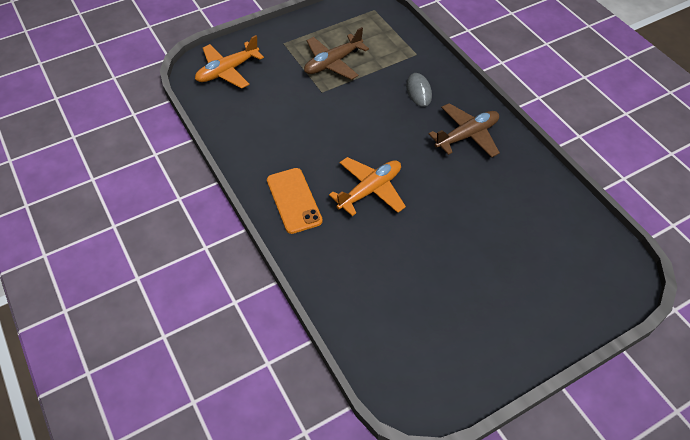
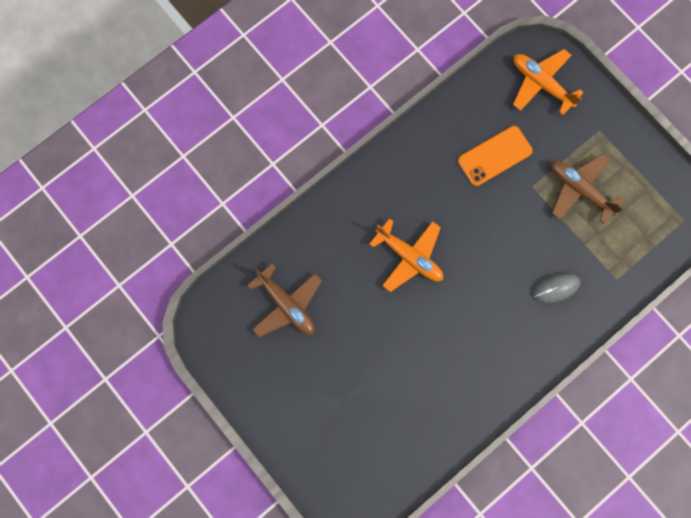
camera: 80 degrees right, 25 degrees up
orange phone [267,168,323,234] -> orange phone moved to [458,126,533,186]
brown plane [429,103,500,158] -> brown plane moved to [247,263,322,337]

